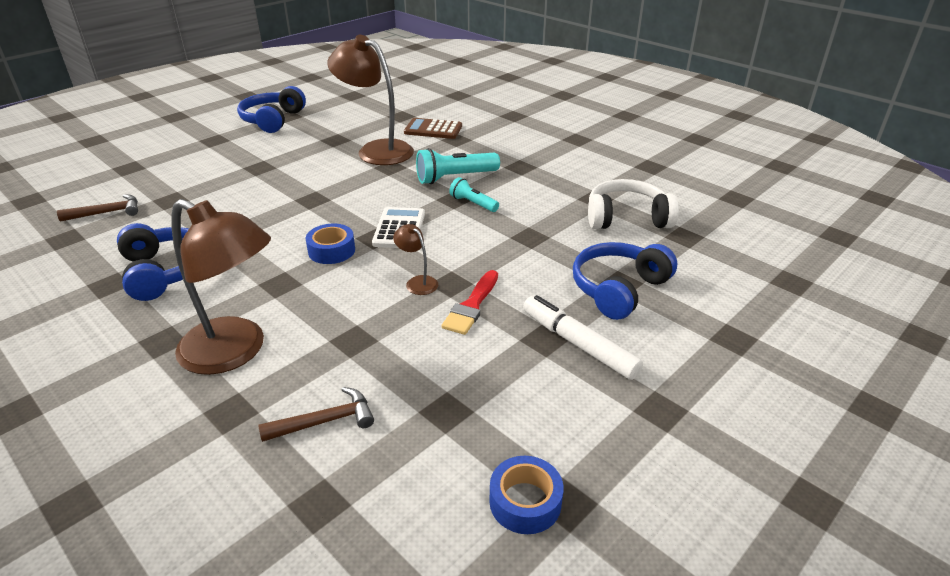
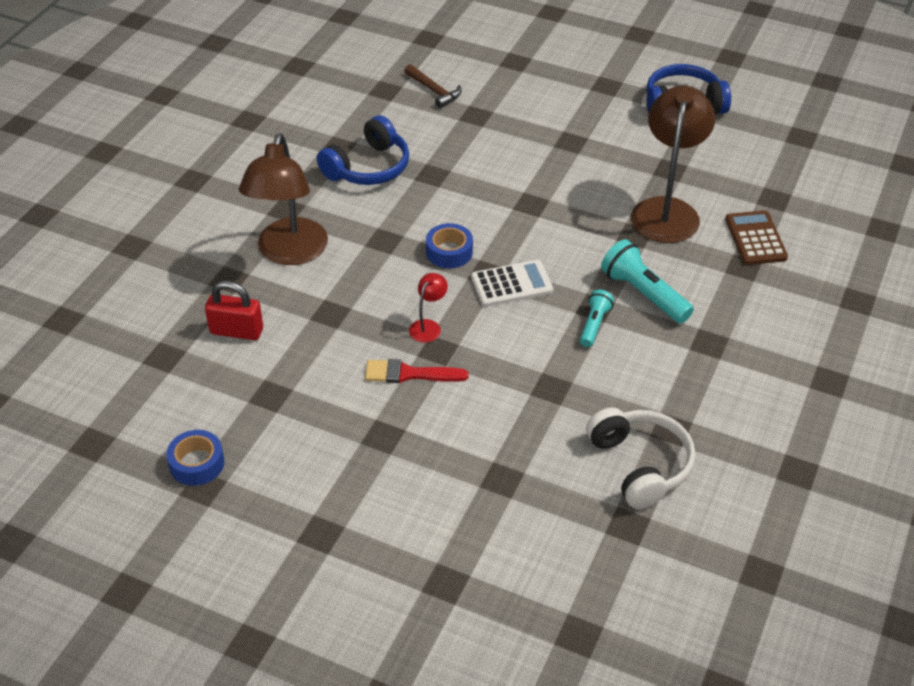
camera: 70 degrees right, 10 degrees up
brown hammer [258,387,374,442] -> red padlock [205,281,263,340]
brown lamp [393,224,438,295] -> red lamp [409,273,448,343]
white marker [523,295,643,380] -> none
blue headphones [573,242,677,320] -> none

